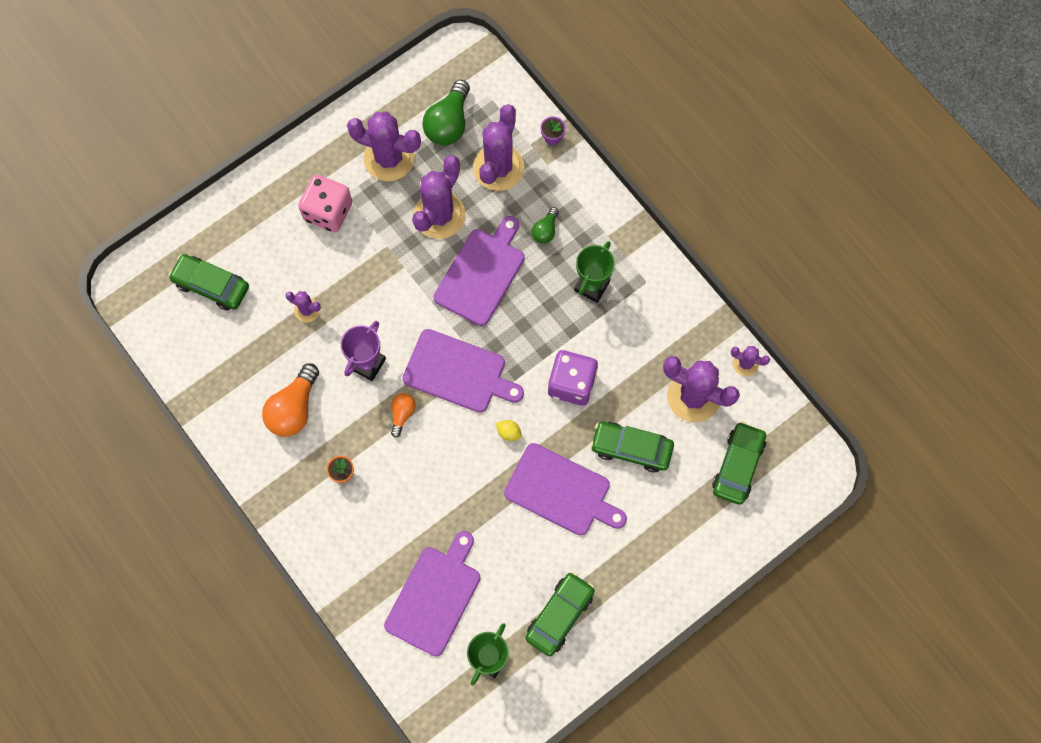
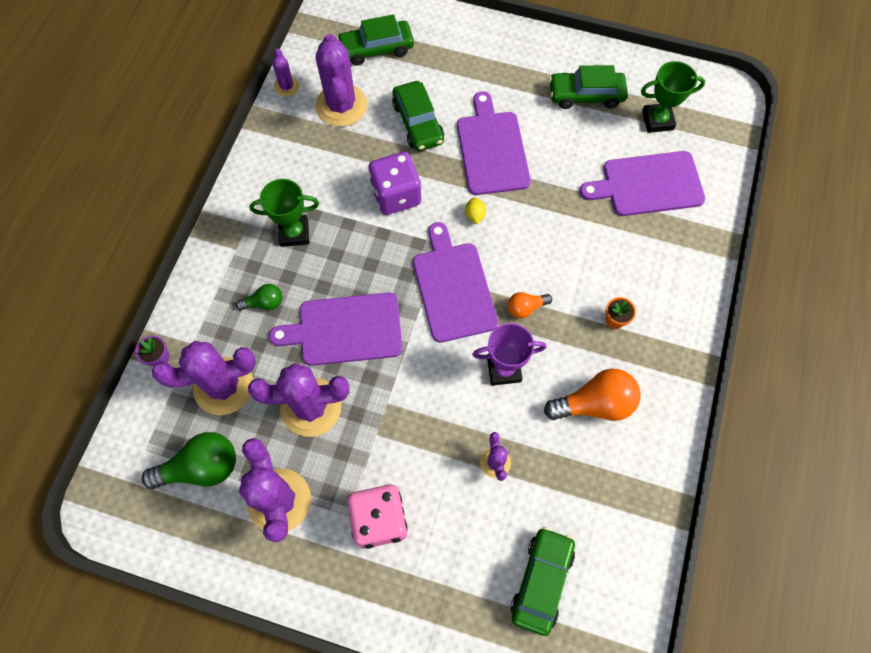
camera: 125 degrees left, 5 degrees down
green car [168,254,249,311] -> green car turned 150 degrees counterclockwise [511,527,575,636]

